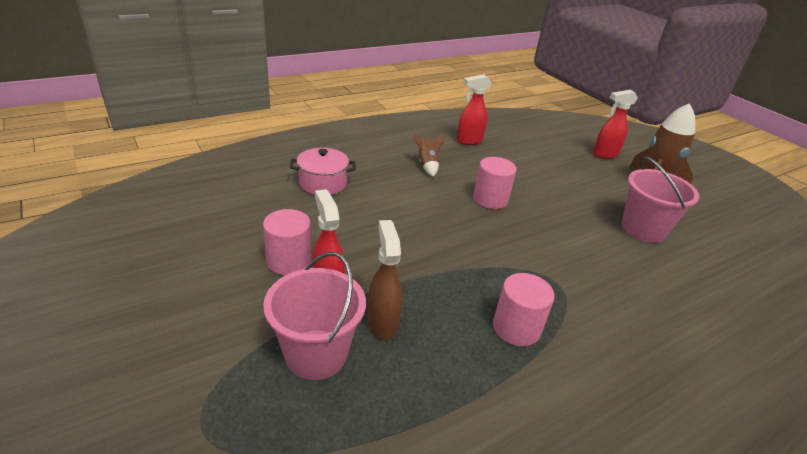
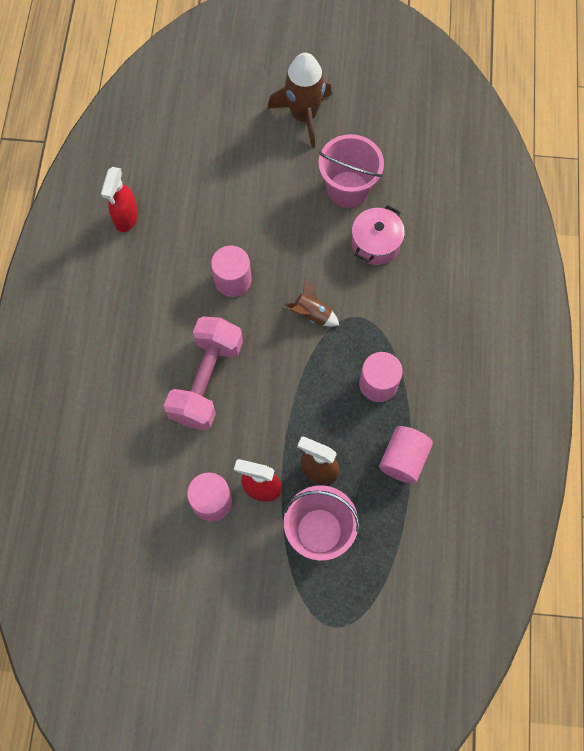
camera: 50 degrees left, 35 degrees up
pink pot [290,148,355,195] -> pink pot moved to [352,205,405,265]
brown rocket [412,131,444,177] -> brown rocket moved to [285,279,339,327]
red spray bottle [593,90,638,159] -> none
none -> pink dumbbell [164,316,243,430]
none -> pink cylinder [379,426,433,484]

